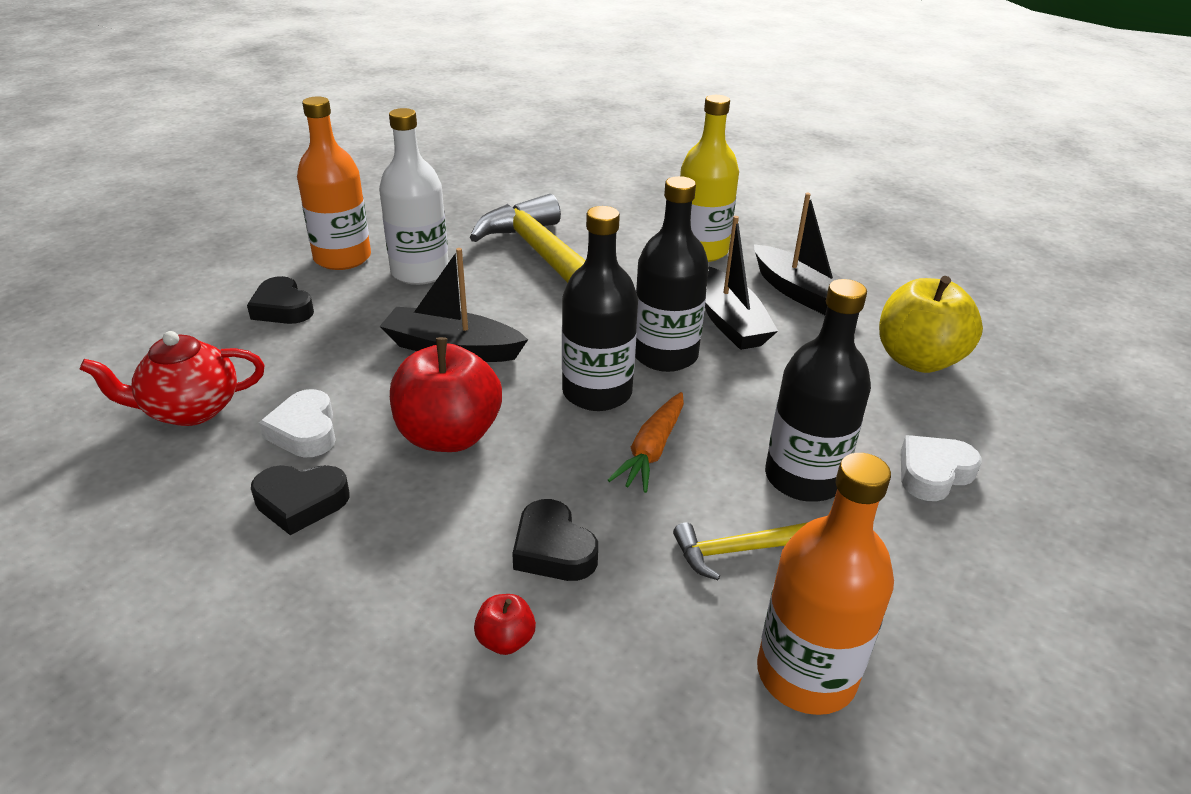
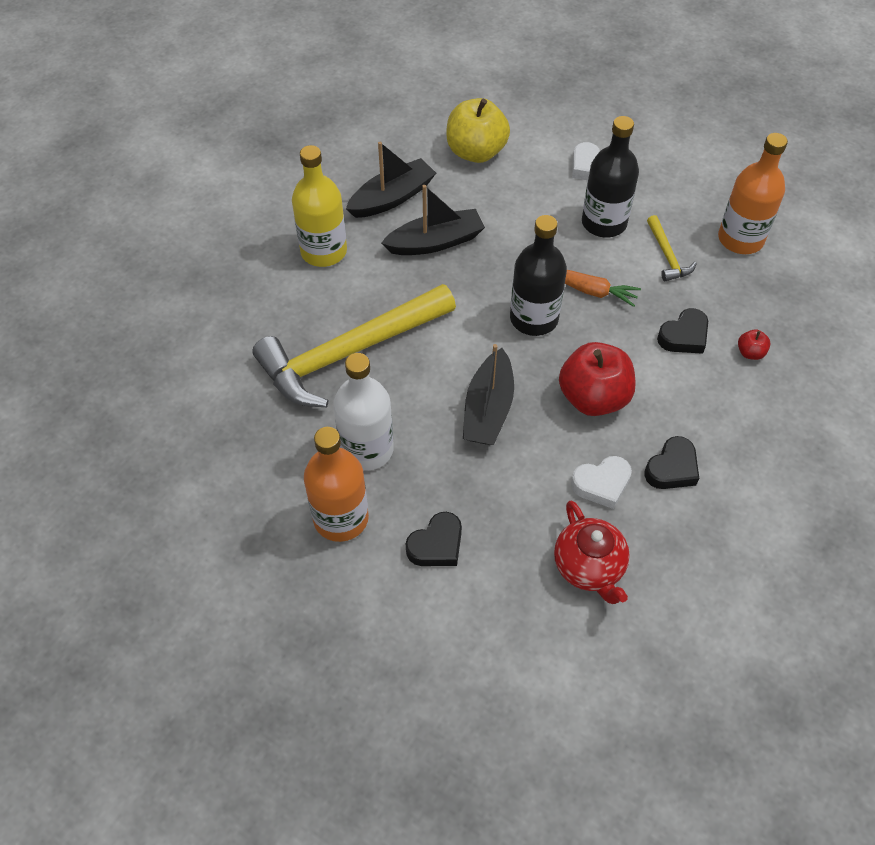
camera: 90 degrees left, 20 degrees up
black heart [251,465,349,535] -> black heart turned 45 degrees clockwise [645,436,699,489]
black bottle [635,176,709,372] -> none

